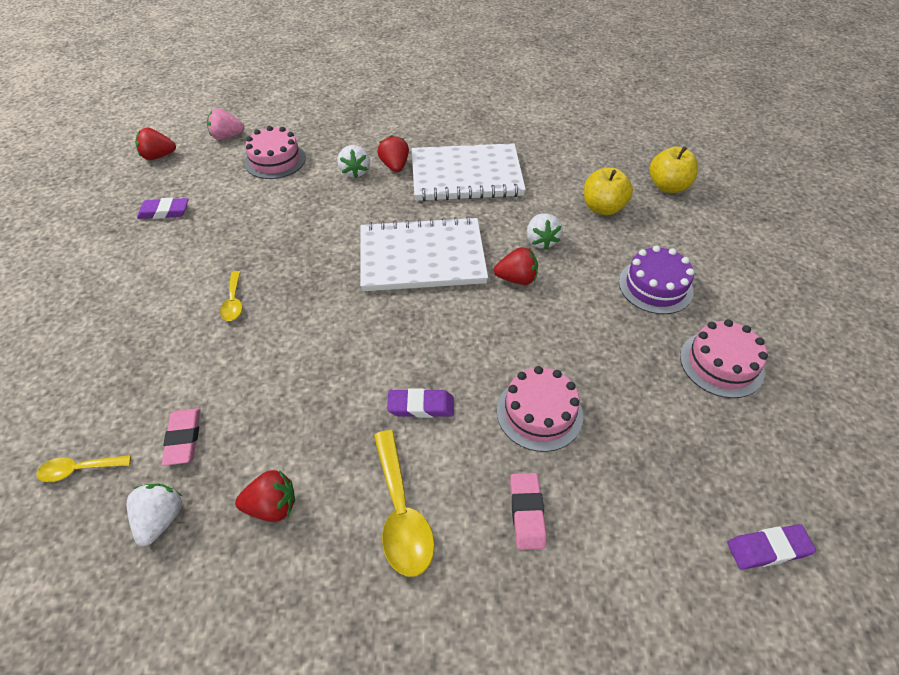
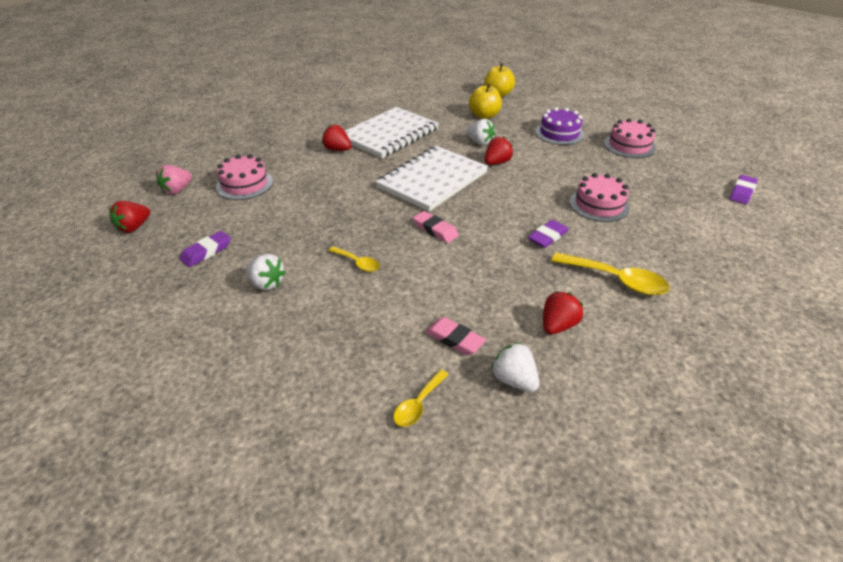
camera: 45 degrees left, 10 degrees down
white strawberry [338,145,370,178] -> white strawberry moved to [246,254,286,290]
pink eraser [510,473,546,550] -> pink eraser moved to [413,211,459,243]

